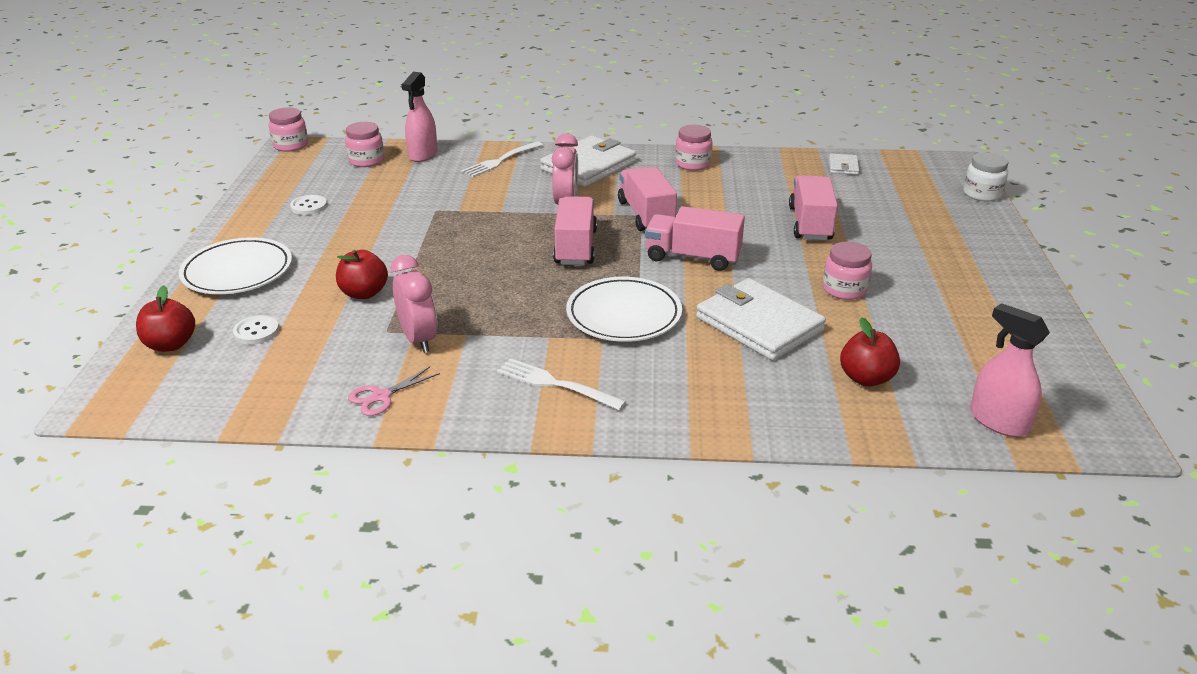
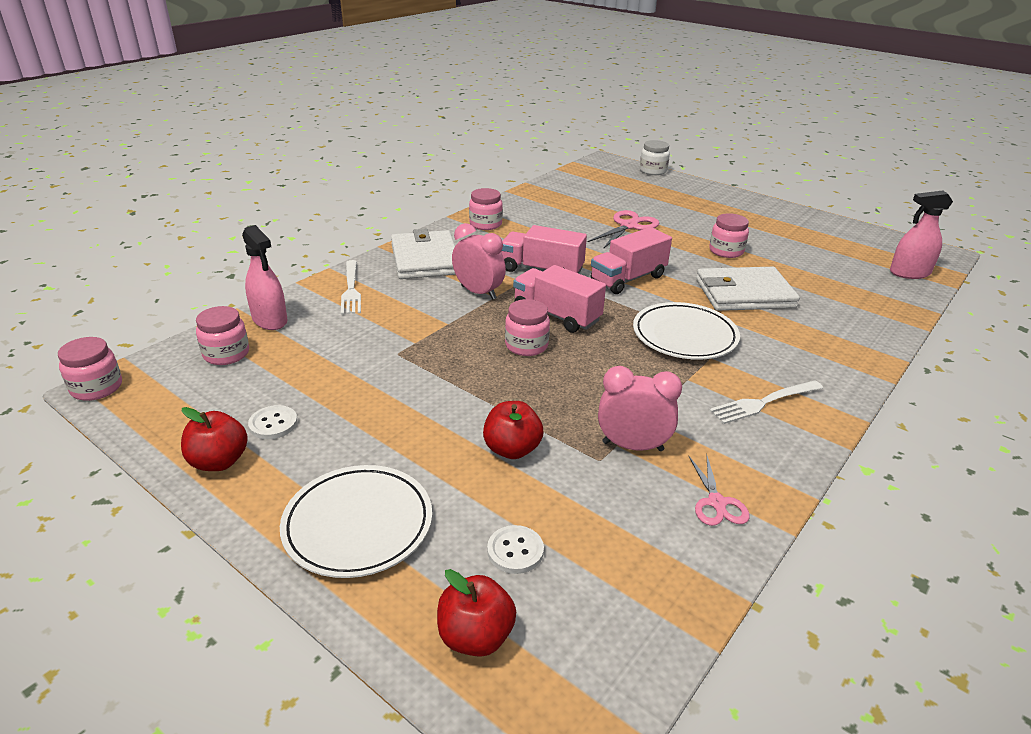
camera: 55 degrees left, 0 degrees up
pink truck [789,175,838,240] -> pink scissors [588,210,659,249]
white wallet [829,154,860,175] -> none
red apple [840,317,900,387] -> red apple moved to [181,407,248,471]
none -> pink jar [505,299,550,356]

